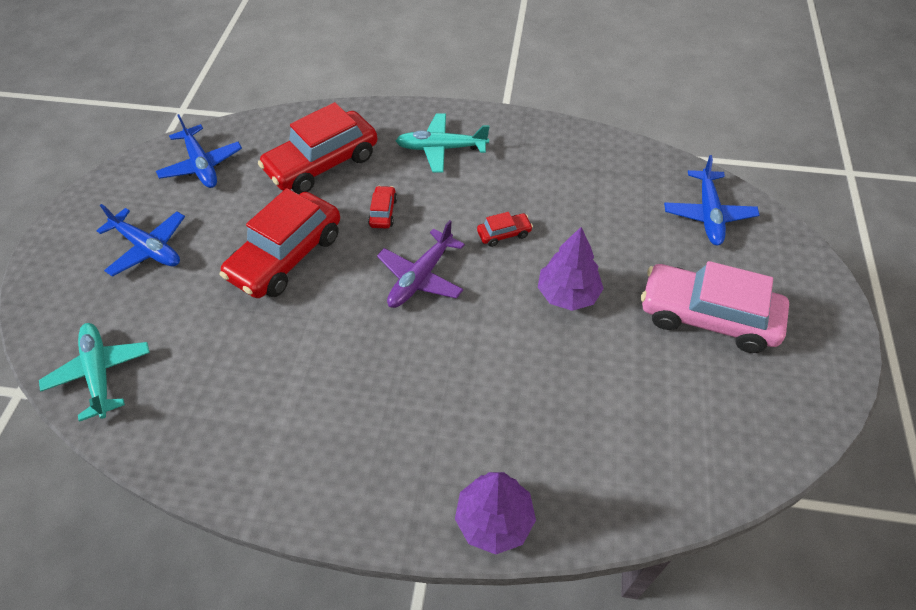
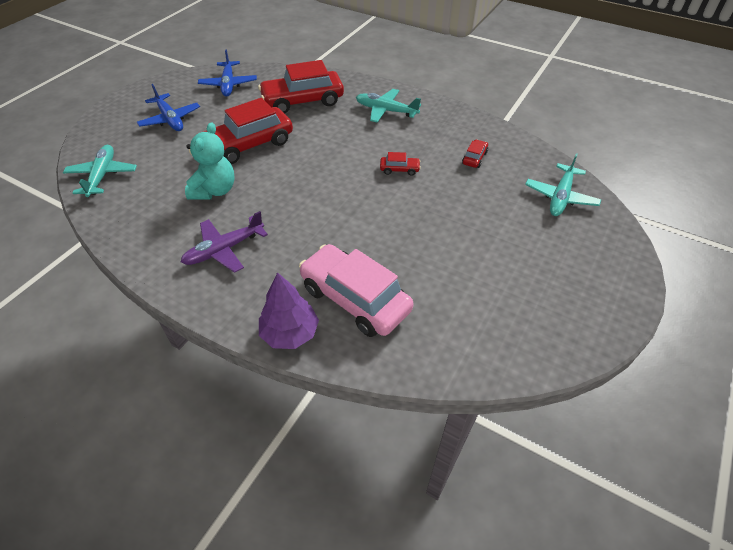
camera: 20 degrees right, 5 degrees down
red car [368,186,397,228] -> red car moved to [462,139,488,168]
purple plane [377,220,465,308] -> purple plane moved to [181,211,268,273]
purple tree [538,227,604,311] -> none
pink car [641,261,789,353] -> pink car moved to [299,244,414,337]
blue plane [664,155,759,245] -> turquoise plane [525,153,601,216]
none -> turquoise teddy bear [185,122,234,200]

